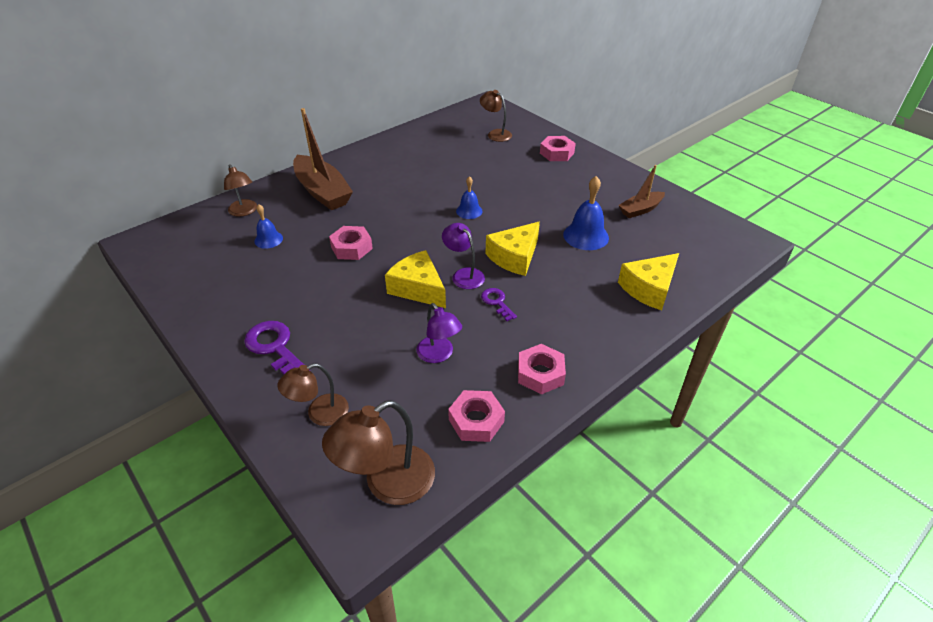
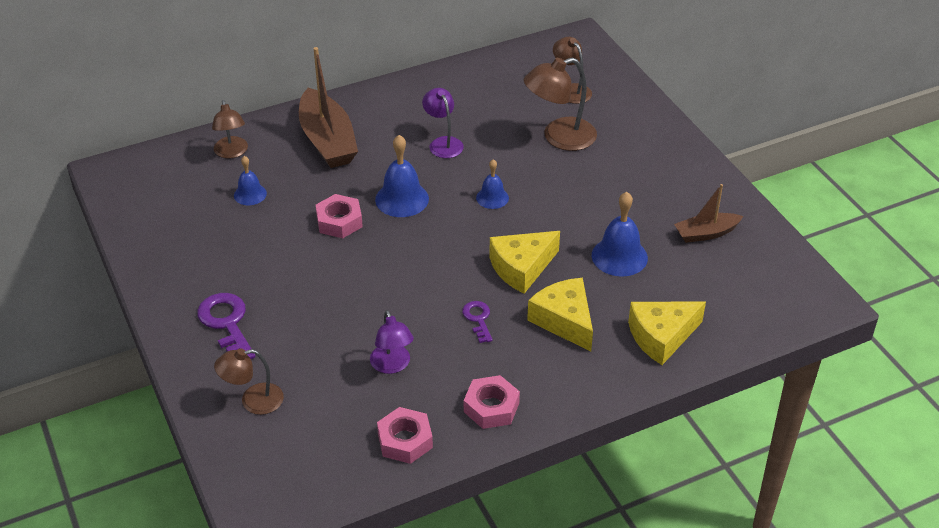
camera: 15 degrees right, 0 degrees up
brown lamp [322,400,435,505] -> brown lamp moved to [524,58,597,151]
yellow cheese [385,250,446,308] -> yellow cheese moved to [527,278,593,351]
purple lamp [442,223,485,289] -> purple lamp moved to [422,88,464,158]
pink nut [540,136,576,161] -> none
none -> blue bell [375,135,429,217]

